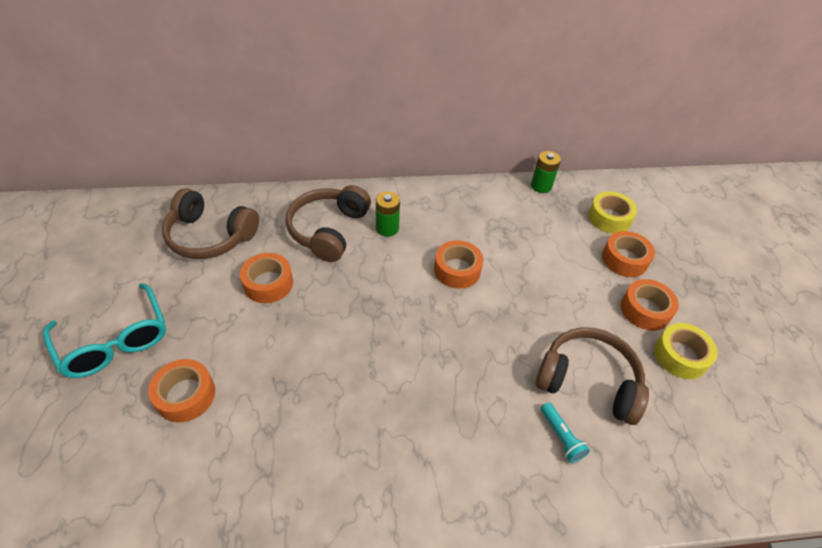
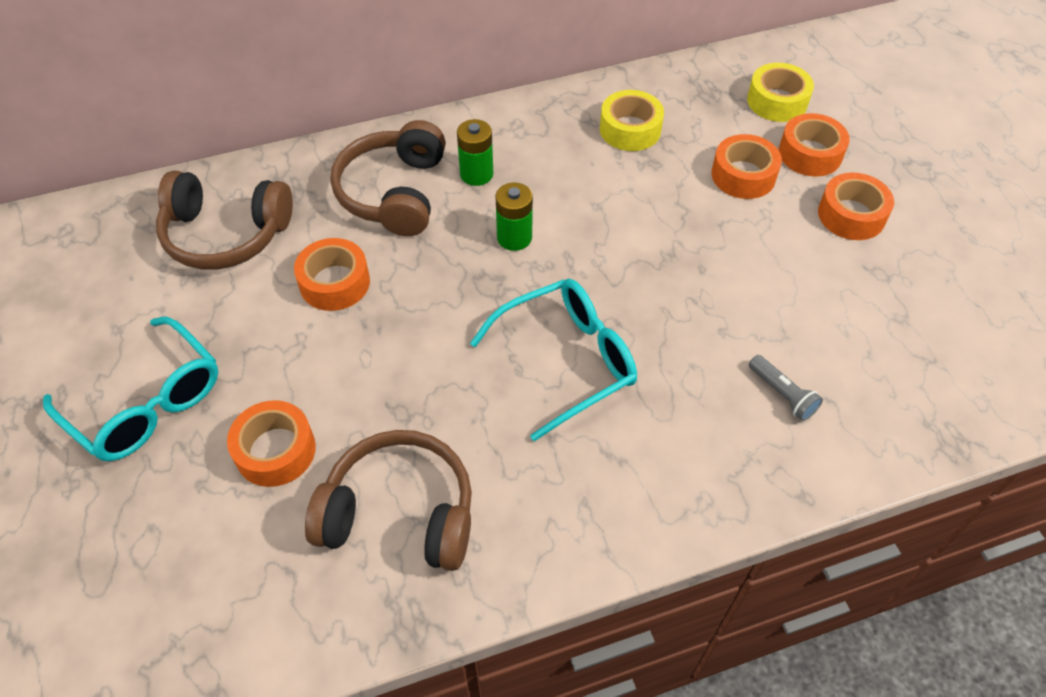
camera: 10 degrees left, 5 degrees up
orange tape [434,240,483,289] -> orange tape moved to [711,134,782,199]
green battery [531,151,561,193] -> green battery moved to [495,182,533,251]
brown headphones [536,327,649,425] -> brown headphones moved to [305,430,472,571]
turquoise flashlight [541,402,590,463] -> grey flashlight [749,355,823,421]
yellow tape [654,323,718,379] -> yellow tape moved to [600,90,664,151]
none -> turquoise glasses [470,279,637,441]

